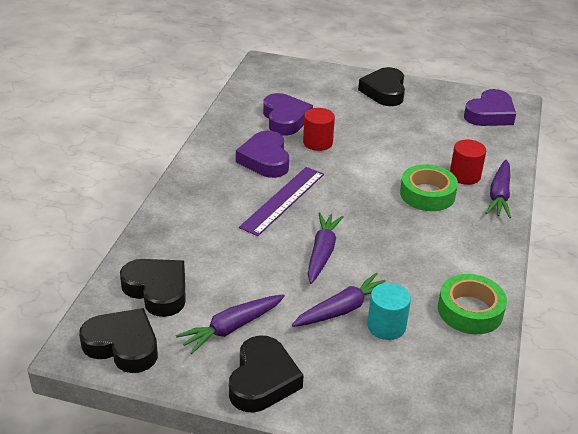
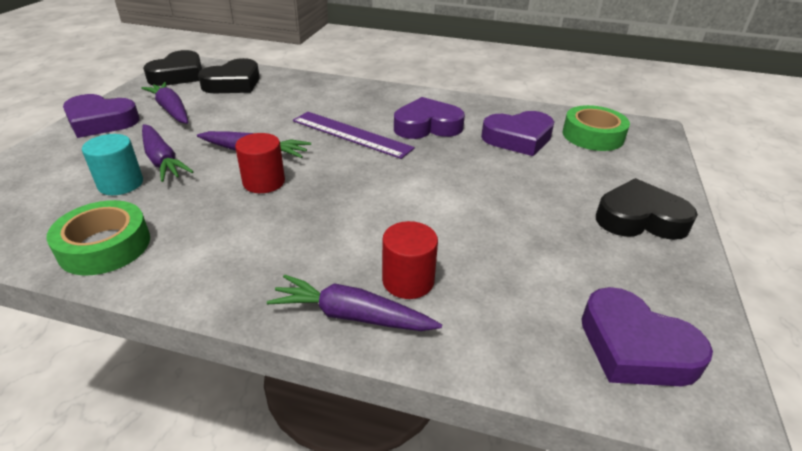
camera: 90 degrees right, 0 degrees up
black heart [229,335,304,412] -> purple heart [63,94,140,138]
red cylinder [303,108,335,151] -> red cylinder moved to [235,133,285,193]
green tape [400,164,458,211] -> green tape moved to [562,105,630,151]

